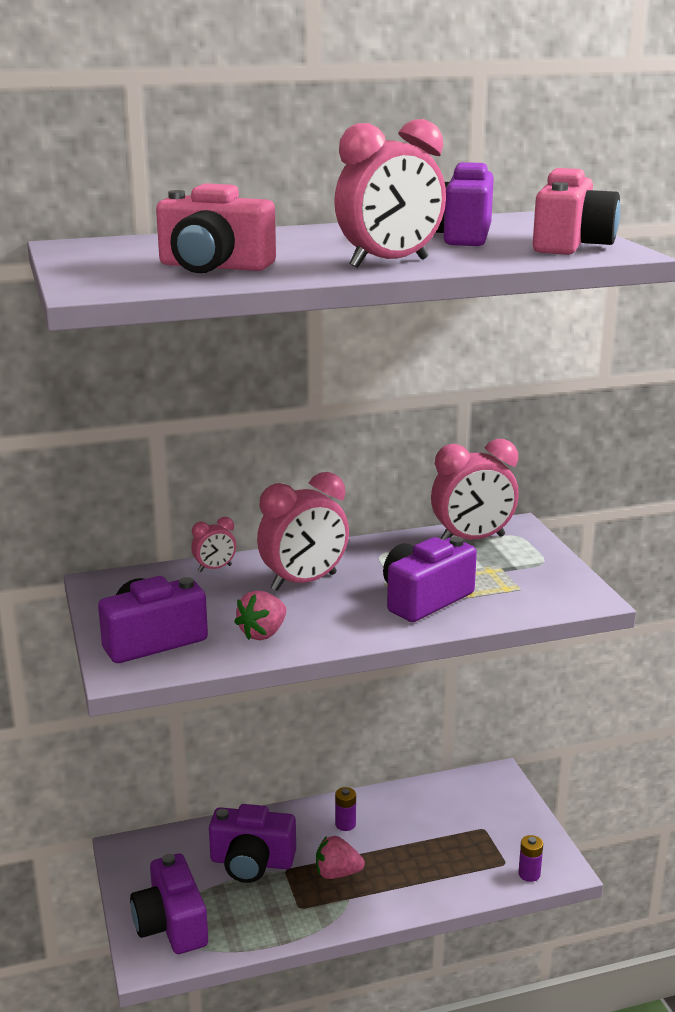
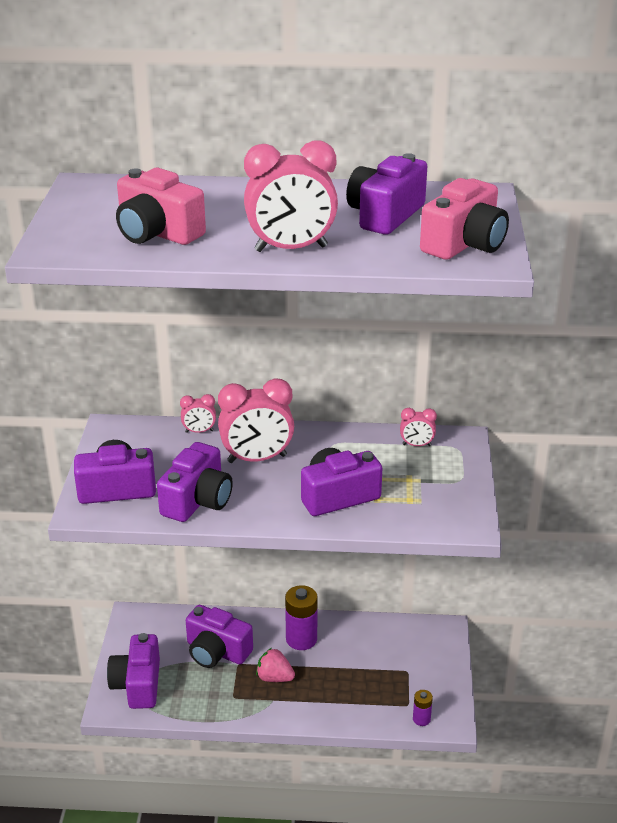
camera: 20 degrees right, 10 degrees up
pink strawberry [234,590,286,640] -> purple camera [157,442,233,522]
purple battery [335,787,356,831] -> purple battery [285,585,318,650], size x1.89
pink clock [431,439,519,540] -> pink clock [400,408,437,446], size x0.49

